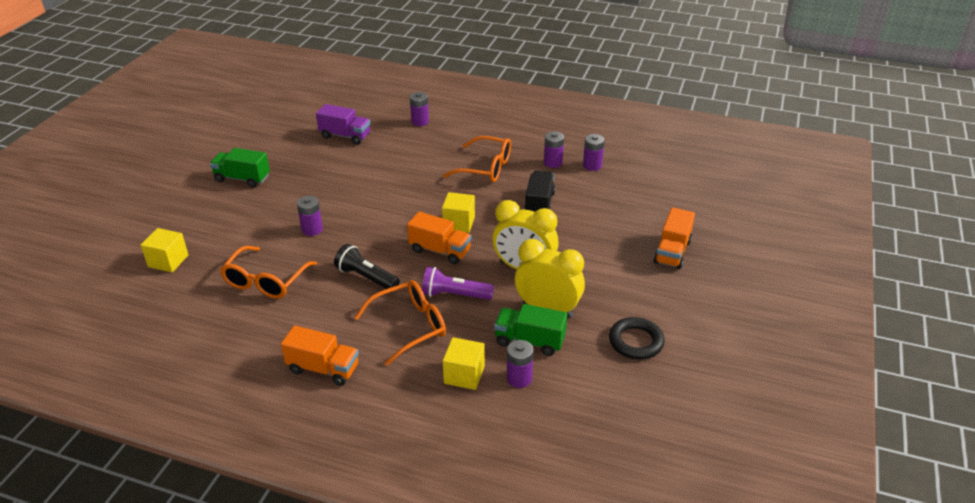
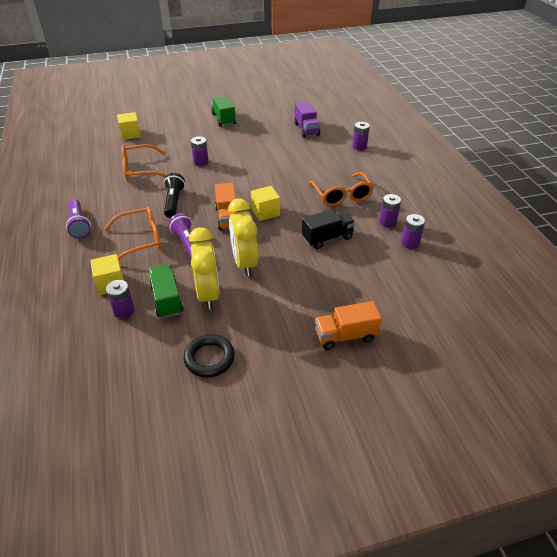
camera: 55 degrees right, 5 degrees up
orange truck [281,325,359,386] -> purple flashlight [66,199,91,238]
orange glasses [354,280,446,365] -> orange glasses turned 45 degrees counterclockwise [104,206,161,260]

